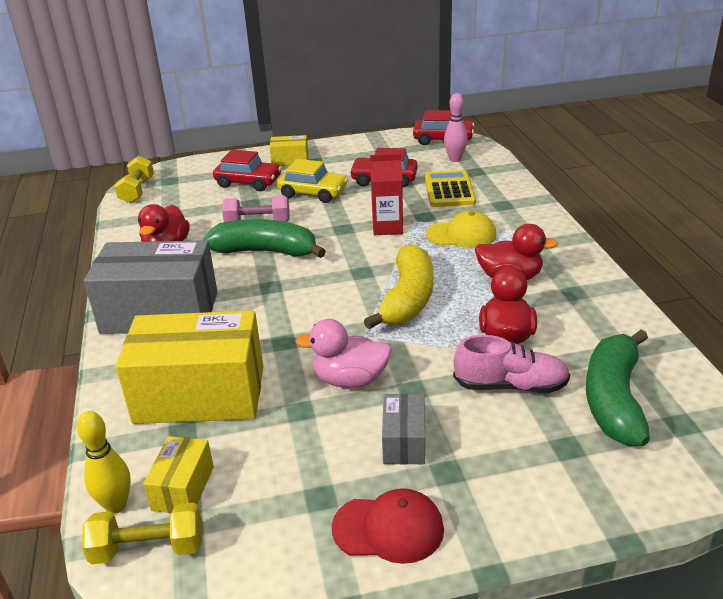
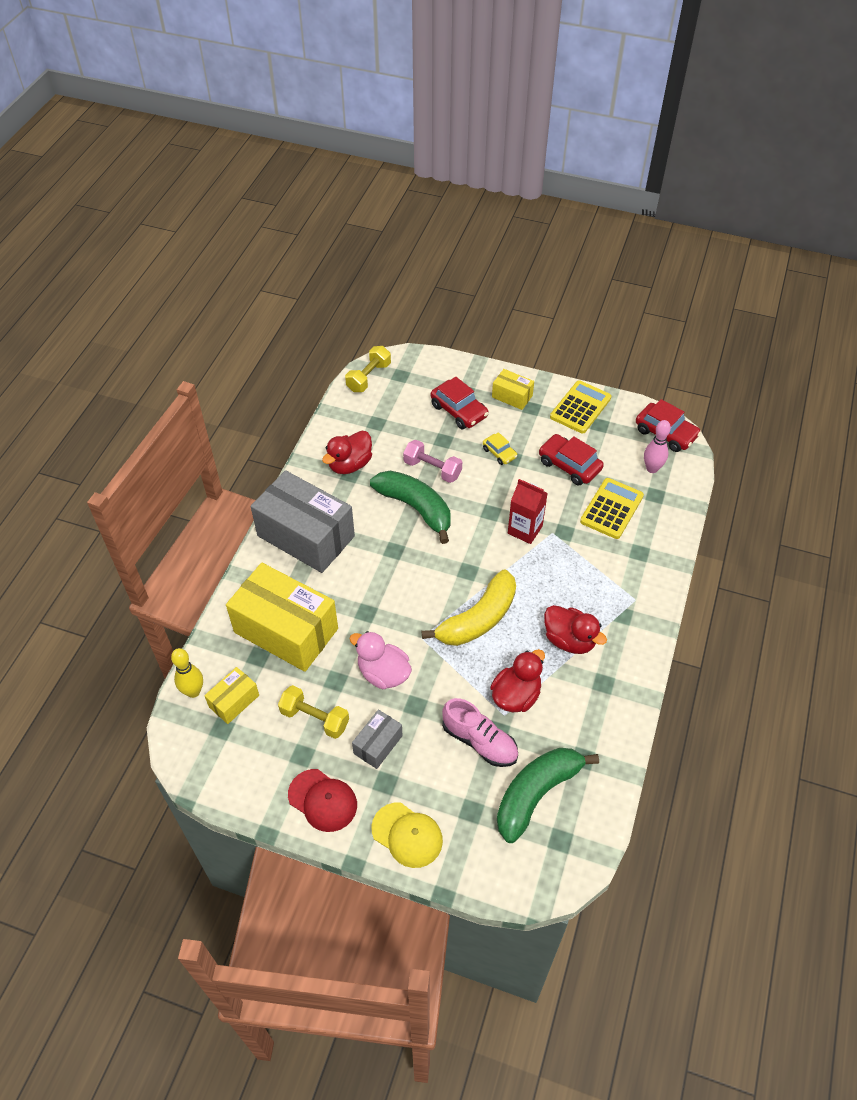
camera: 30 degrees right, 20 degrees up
yellow dumbbell [82,503,202,564] -> yellow dumbbell moved to [278,685,349,739]
yellow car [277,159,348,203] -> yellow car [483,432,517,465], size x0.59
yellow cap [426,210,496,248] -> yellow cap moved to [371,803,443,868]
none -> yellow calculator [550,380,611,434]

